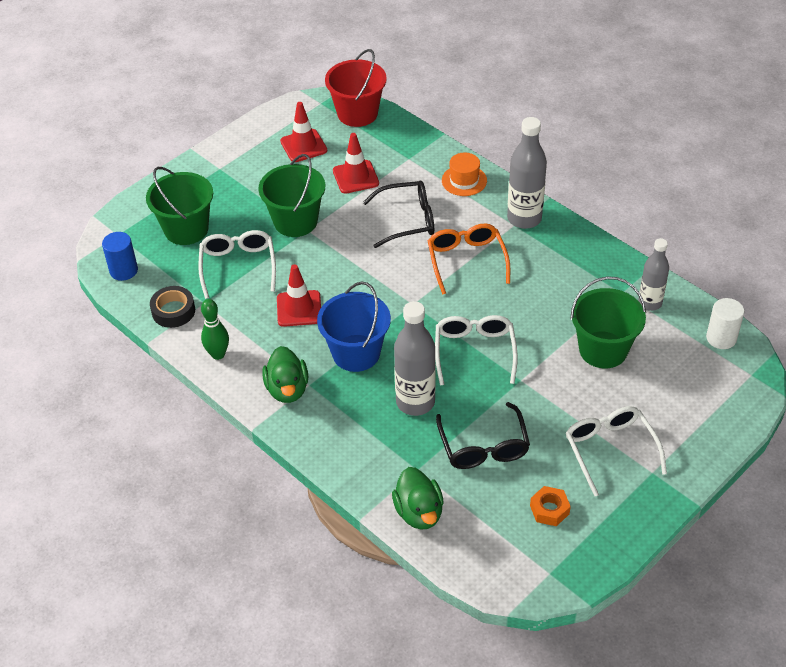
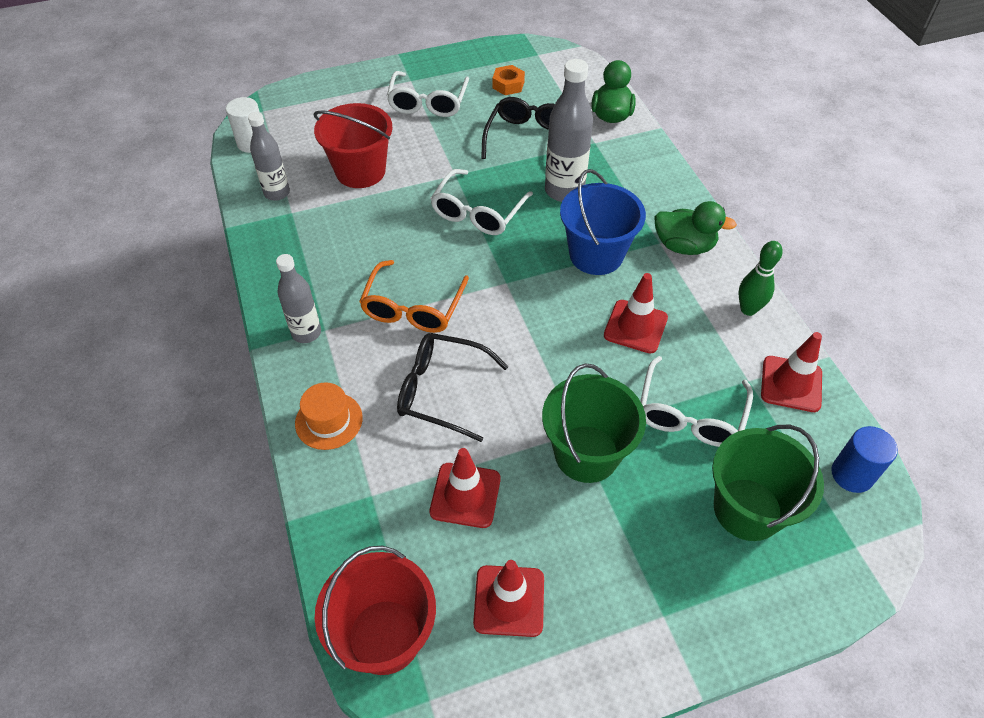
camera: 155 degrees left, 5 degrees up
black tape [150,286,195,328] -> red traffic cone [761,332,822,412]
green duck [262,346,308,403] -> green duck turned 90 degrees clockwise [654,201,737,255]
grey bottle [507,117,547,229] -> grey bottle [276,254,321,343], size x0.65
green bucket [570,276,646,368] -> red bucket [313,103,393,188]

